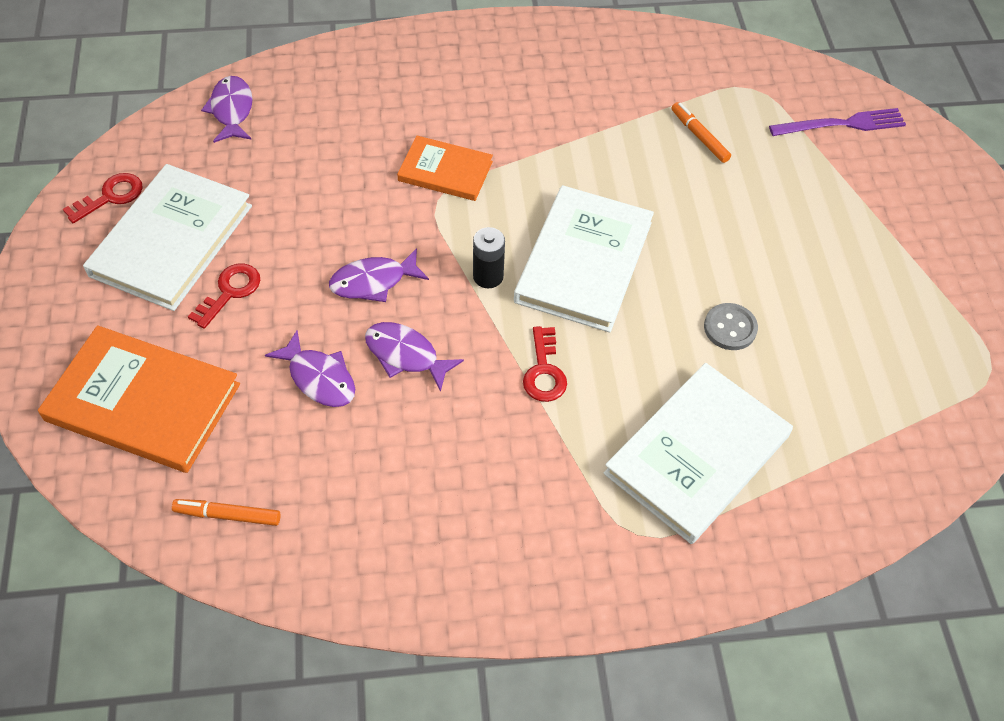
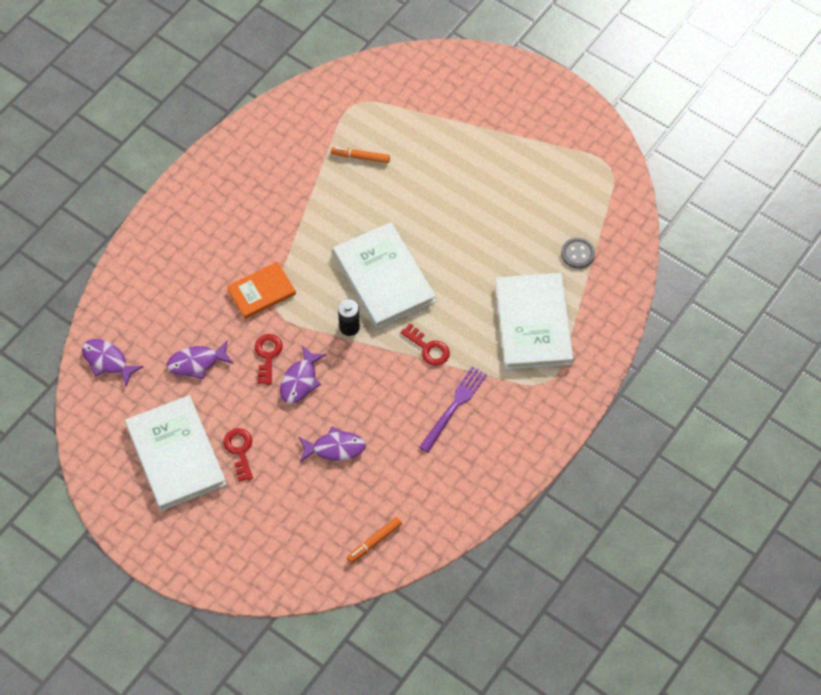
camera: 45 degrees left, 5 degrees up
orange book [38,325,240,473] -> none
red key [63,173,143,223] -> red key moved to [255,334,283,385]
purple fish [365,322,464,392] -> purple fish moved to [167,341,234,379]
grey button [704,303,758,350] -> grey button moved to [561,238,595,269]
purple fork [769,108,906,136] -> purple fork moved to [419,366,487,453]

